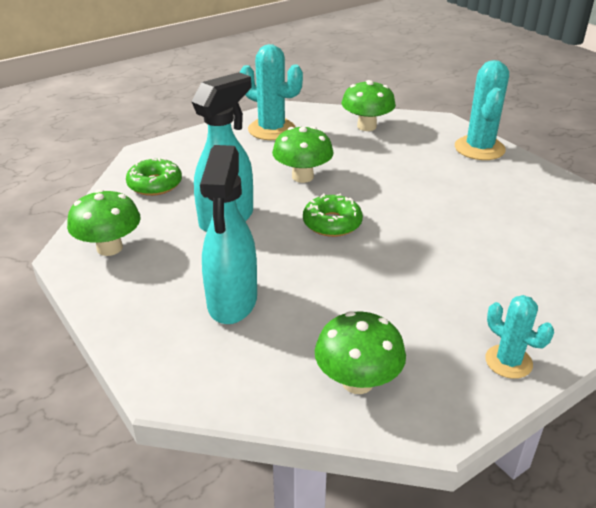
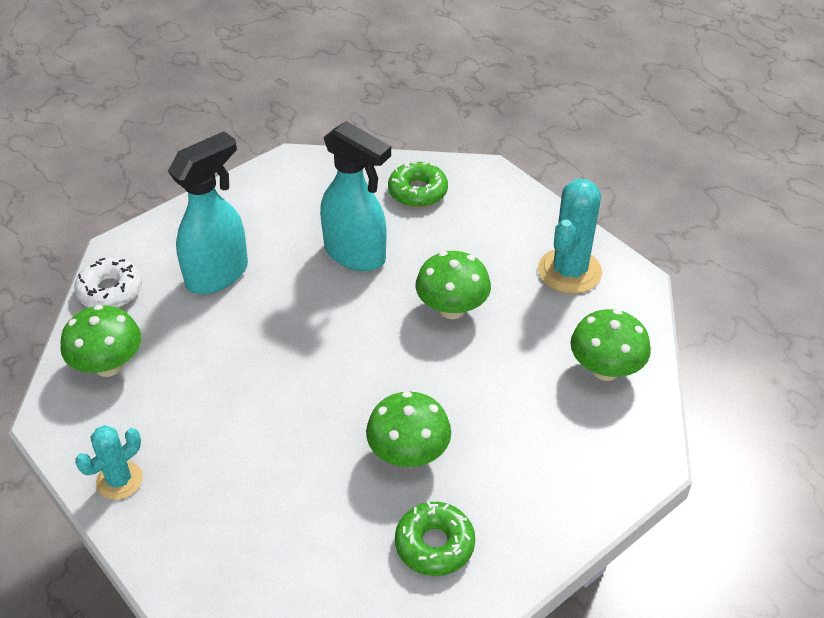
camera: 85 degrees right, 10 degrees up
green mushroom [67,190,141,256] -> green mushroom moved to [366,391,451,467]
turquoise spray bottle [200,145,257,324] -> turquoise spray bottle turned 135 degrees clockwise [168,132,248,294]
green donut [303,194,363,237] -> green donut moved to [395,502,475,576]
turquoise cactus [455,60,509,160] -> none
none -> white donut [74,258,142,308]

